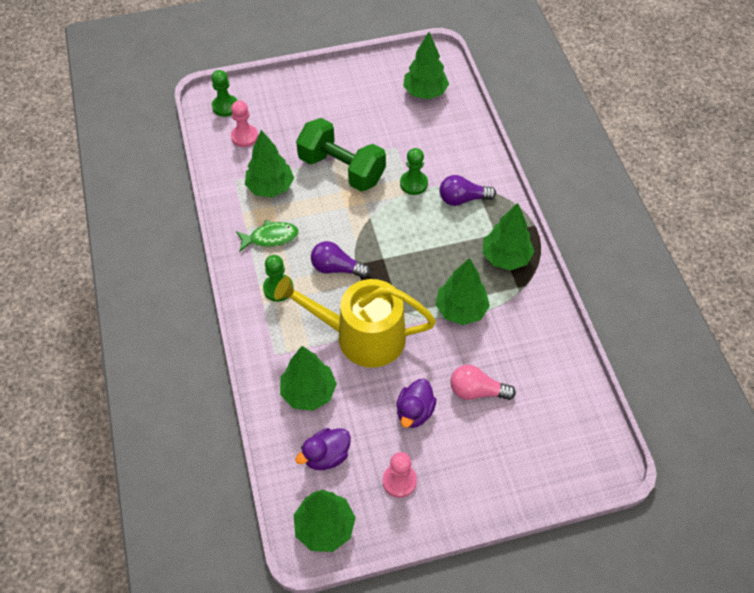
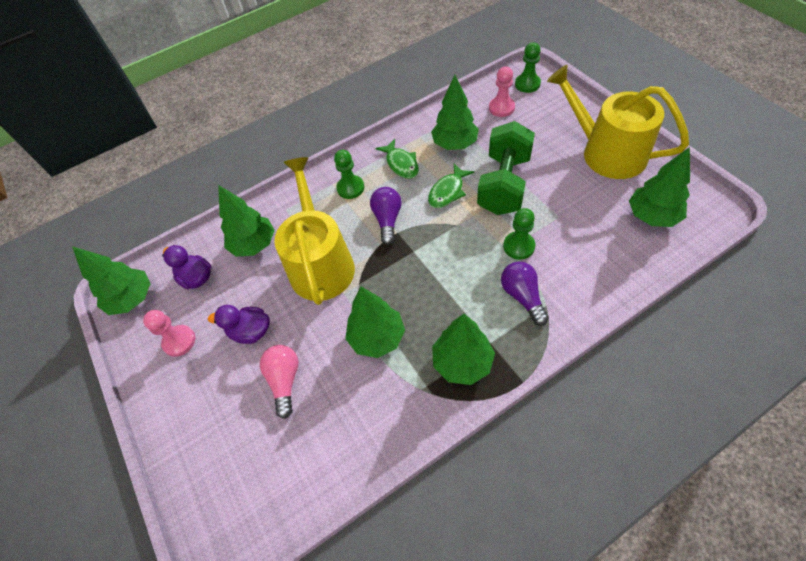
camera: 80 degrees right, 0 degrees up
none -> green fish [428,164,474,208]
none -> yellow watering can [547,65,689,179]

